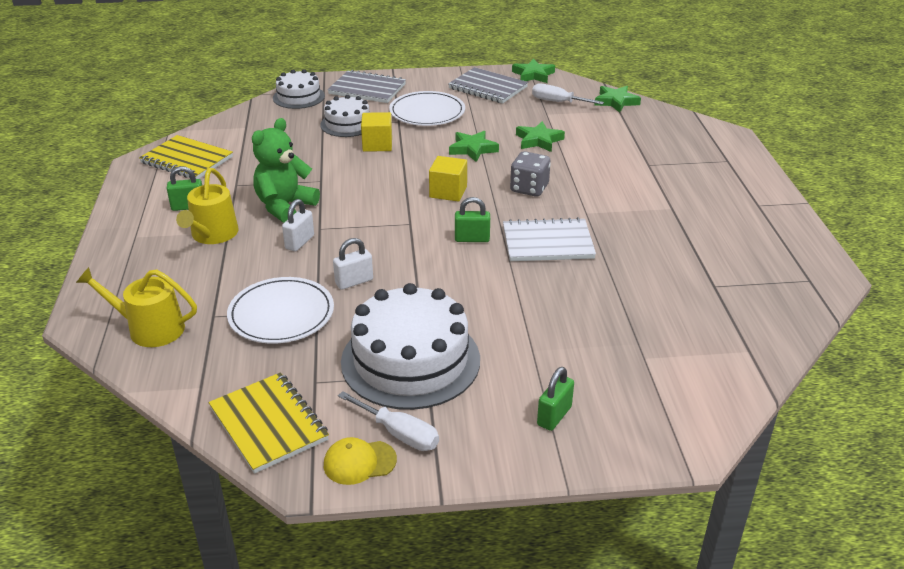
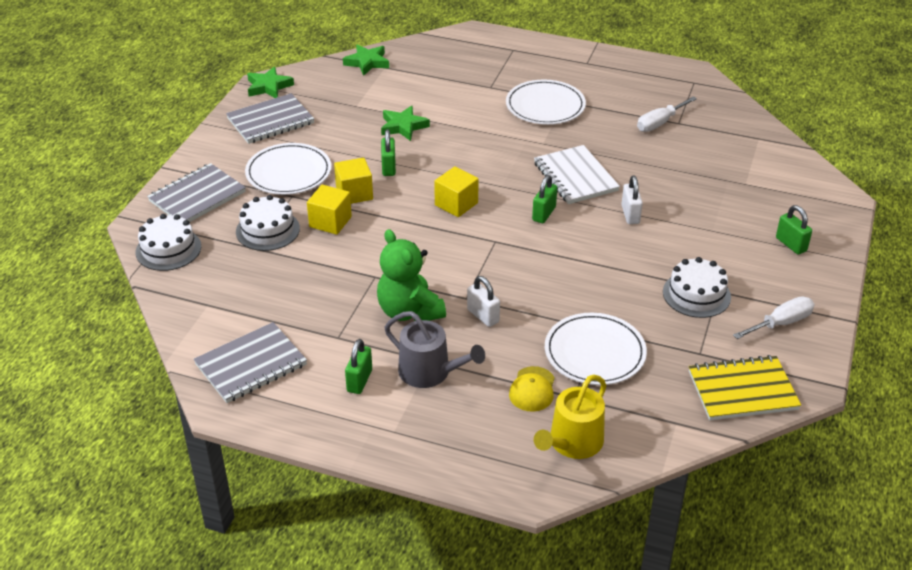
camera: 65 degrees left, 5 degrees up
yellow notebook [139,135,233,179] -> grey notebook [194,322,307,403]
yellow watering can [176,168,238,244] -> grey watering can [384,311,485,388]
yellow cap [324,437,397,485] -> yellow cap moved to [509,366,555,412]
white padlock [333,238,373,290] -> white padlock moved to [621,176,643,224]
white cake [341,283,480,410] -> white cake [663,257,731,318], size x0.57
green star [449,131,499,162] -> green padlock [381,129,396,176]
white notebook [503,217,596,261] -> white notebook turned 45 degrees counterclockwise [534,145,620,204]
grey dice [510,151,551,197] -> none
white screwdriver [532,84,604,105] -> white screwdriver moved to [637,97,697,132]
none -> yellow cube [334,158,373,204]
none -> white plate [506,80,586,125]

